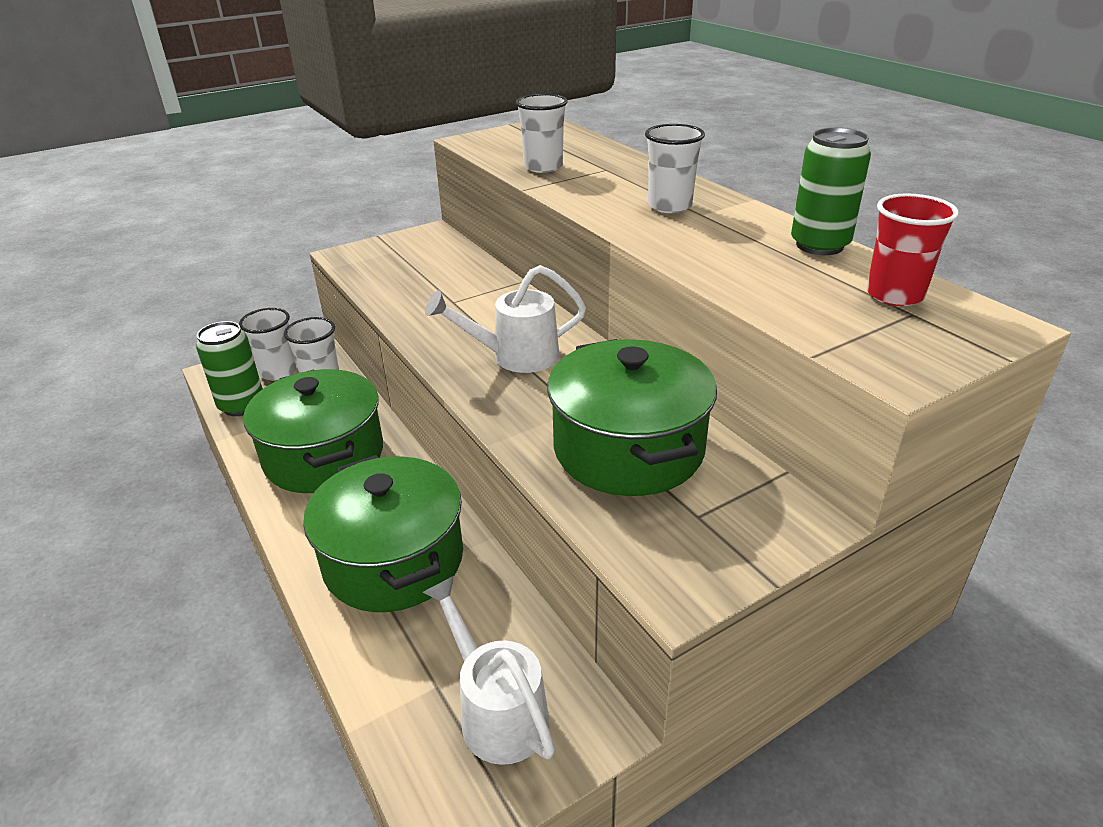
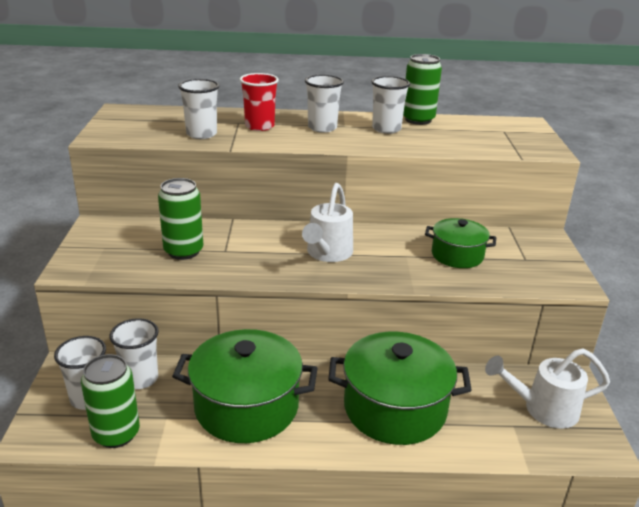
camera: 60 degrees left, 5 degrees down
green pot [547,339,717,496] -> green pot [425,218,496,268], size x0.57
red cup [867,193,959,306] -> red cup moved to [240,73,279,131]
none -> green can [158,178,203,260]
none -> white cup [371,76,410,134]

